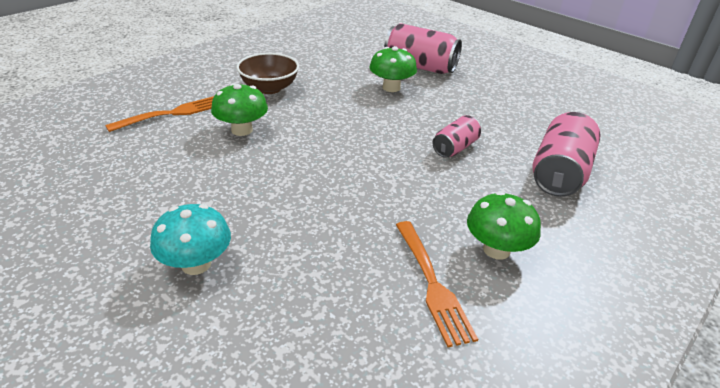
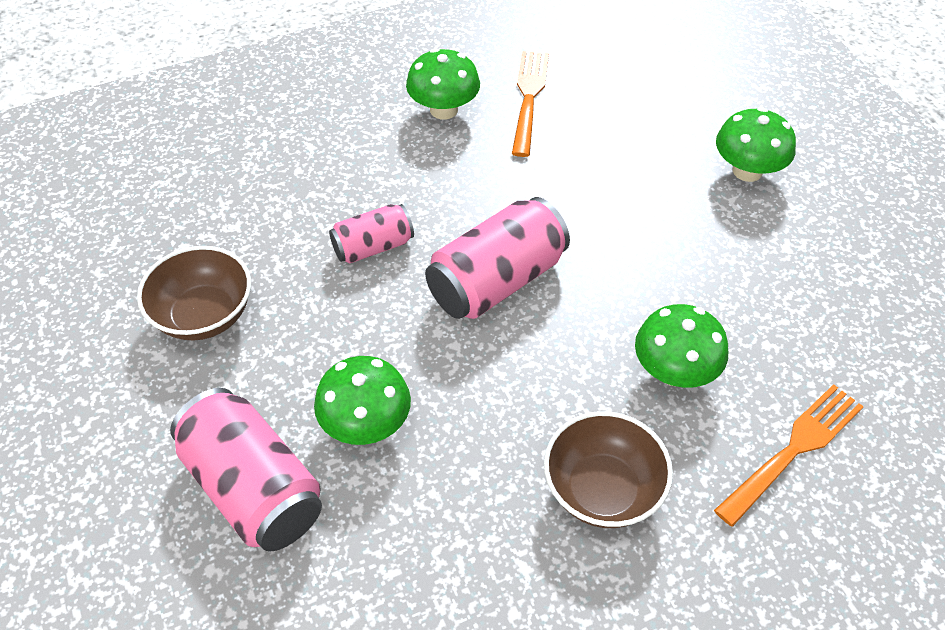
camera: 155 degrees left, 15 degrees up
orange fork [105,96,214,132] -> orange fork turned 150 degrees clockwise [714,384,864,527]
turquoise mushroom [150,204,231,275] -> green mushroom [716,107,796,182]
pink can [533,112,601,197] -> pink can moved to [425,197,570,319]
none -> brown bowl [137,246,251,340]

